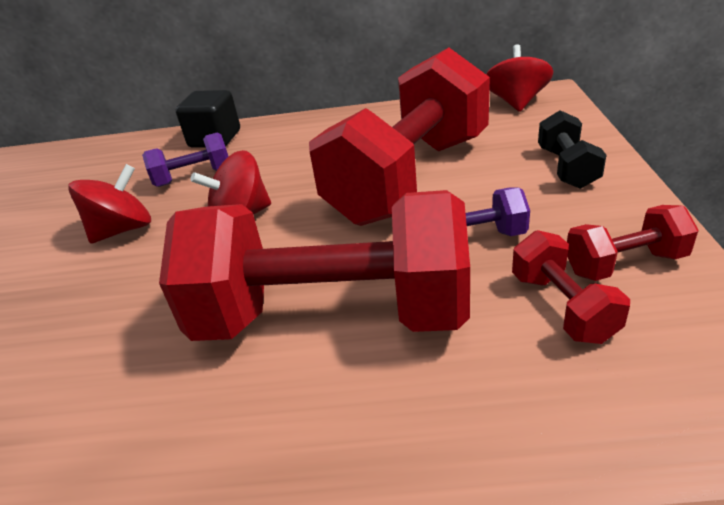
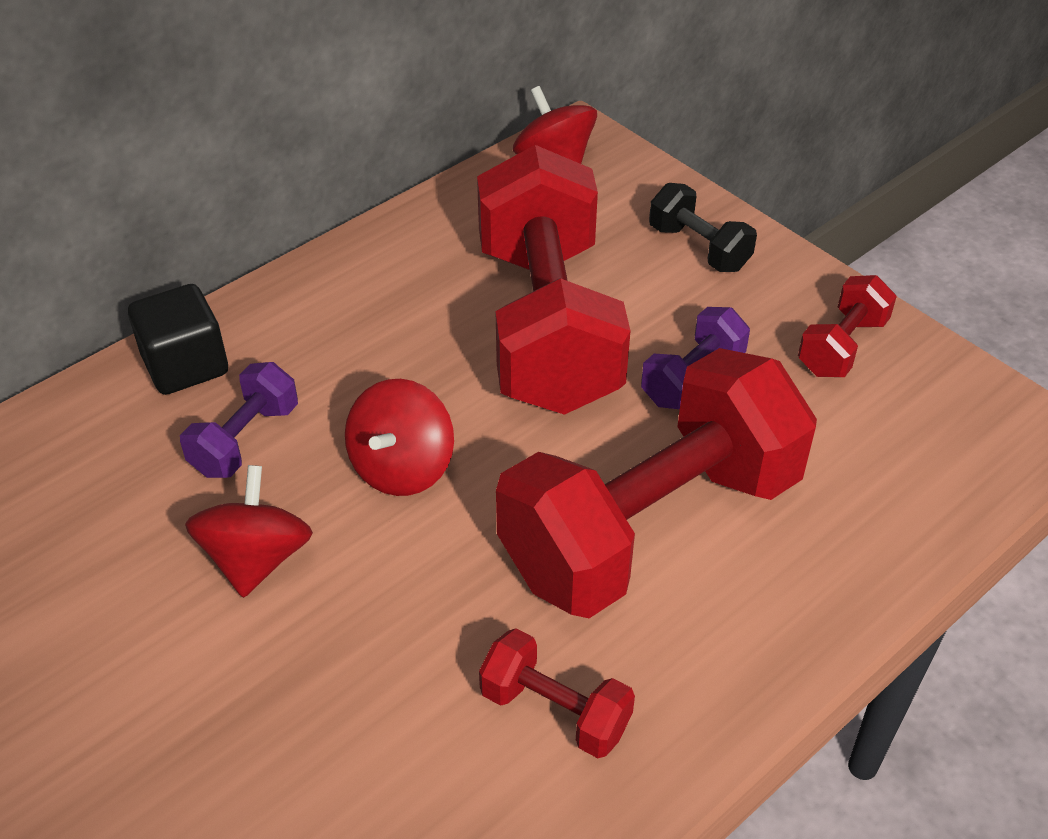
camera: 45 degrees left, 10 degrees up
red dumbbell [512,230,630,344] -> red dumbbell moved to [479,628,635,758]

